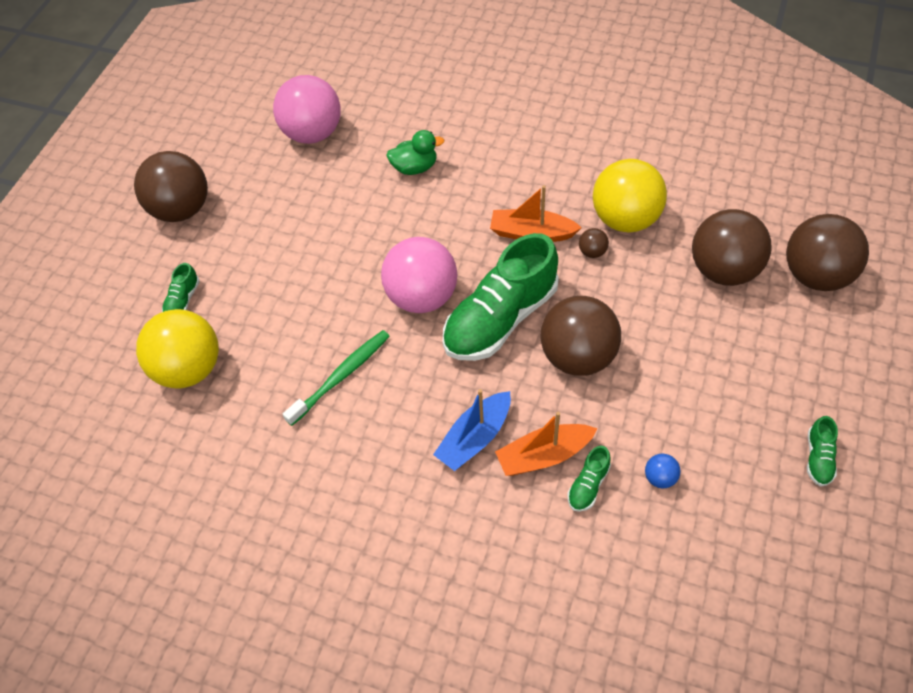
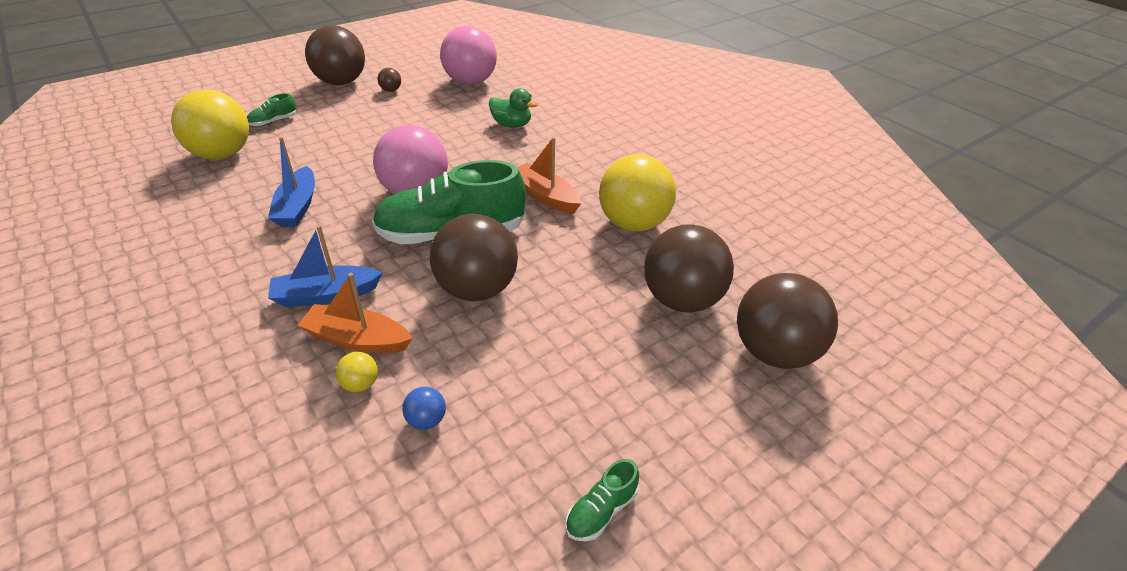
camera: 30 degrees right, 15 degrees down
green toothbrush [283,330,390,426] -> blue boat [268,137,315,227]
green shoe [568,445,611,512] -> yellow ball [335,352,378,392]
brown ball [579,228,609,258] -> brown ball moved to [378,68,401,92]

